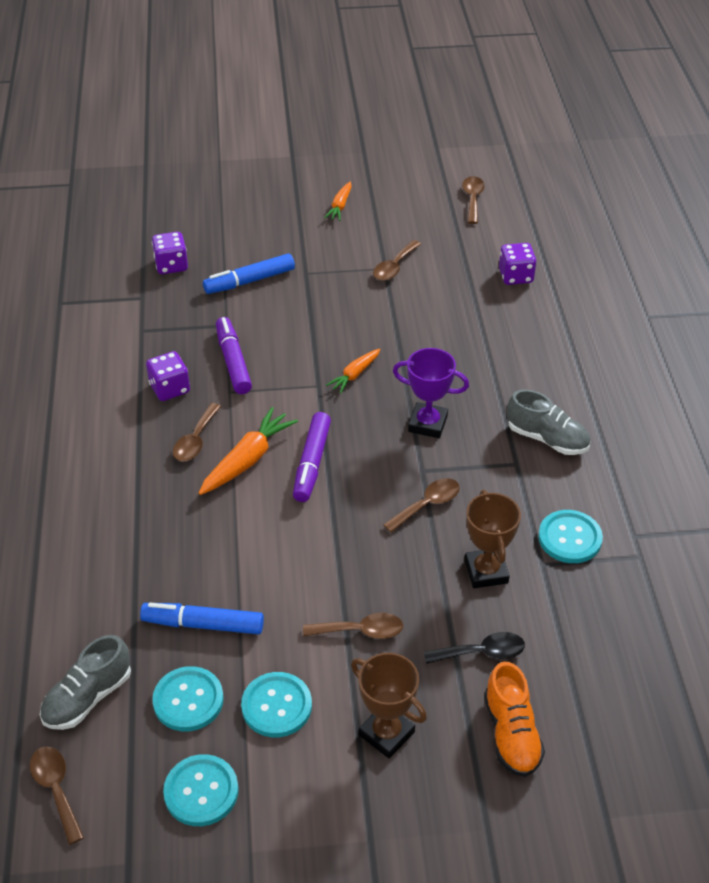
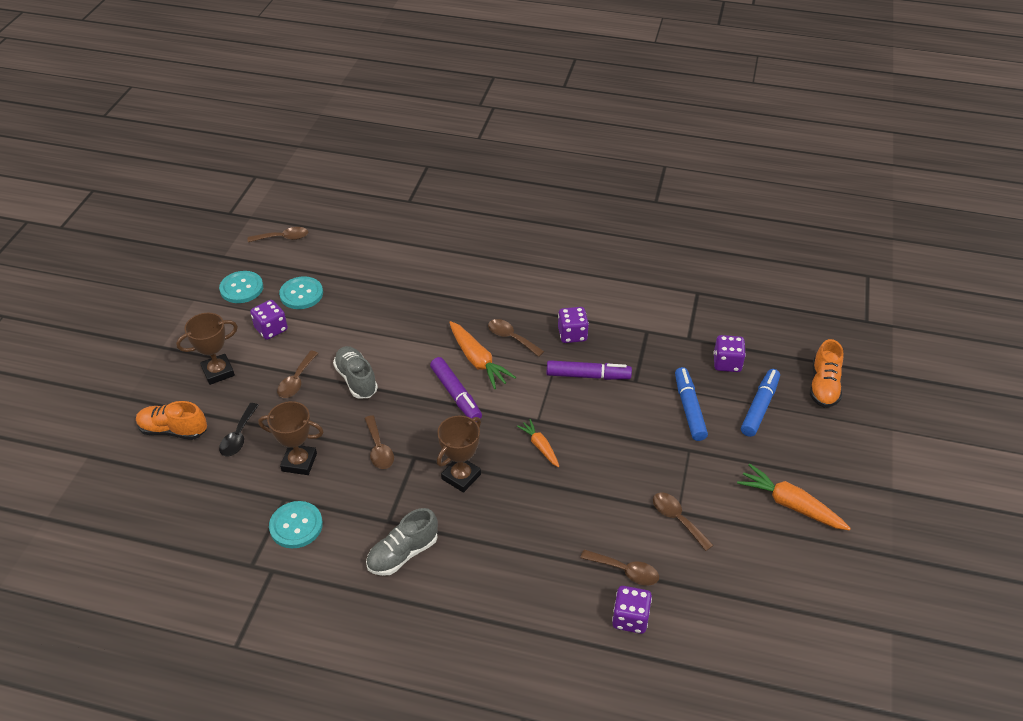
camera: 110 degrees right, 0 degrees up
grey shoe [40,635,131,730] -> grey shoe moved to [333,346,378,399]
blue marker [140,603,264,634] -> blue marker moved to [741,369,780,437]
turquoise button [241,672,312,737] -> purple dice [250,300,288,340]
purple marker [293,412,331,502] -> purple marker turned 150 degrees counterclockwise [430,357,482,422]
orange carrot [324,182,352,221] -> orange carrot [737,464,851,531], size x1.67
purple trophy [393,348,469,438] -> brown trophy [437,415,481,493]
brown spoon [462,176,485,224] -> brown spoon moved to [580,549,659,585]
none -> orange shoe [810,339,843,407]

